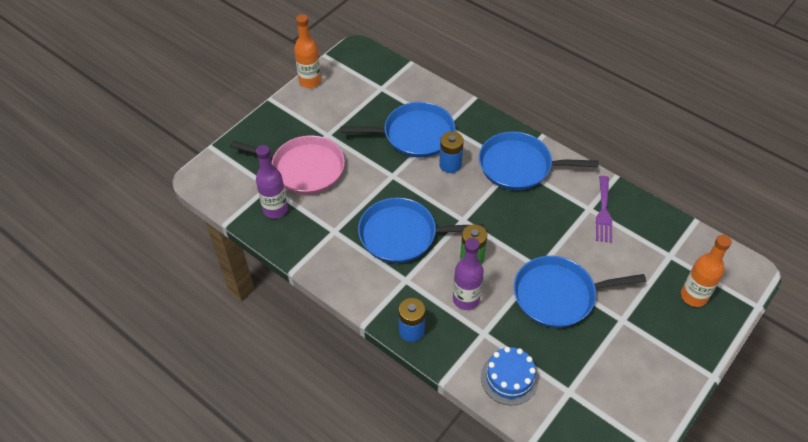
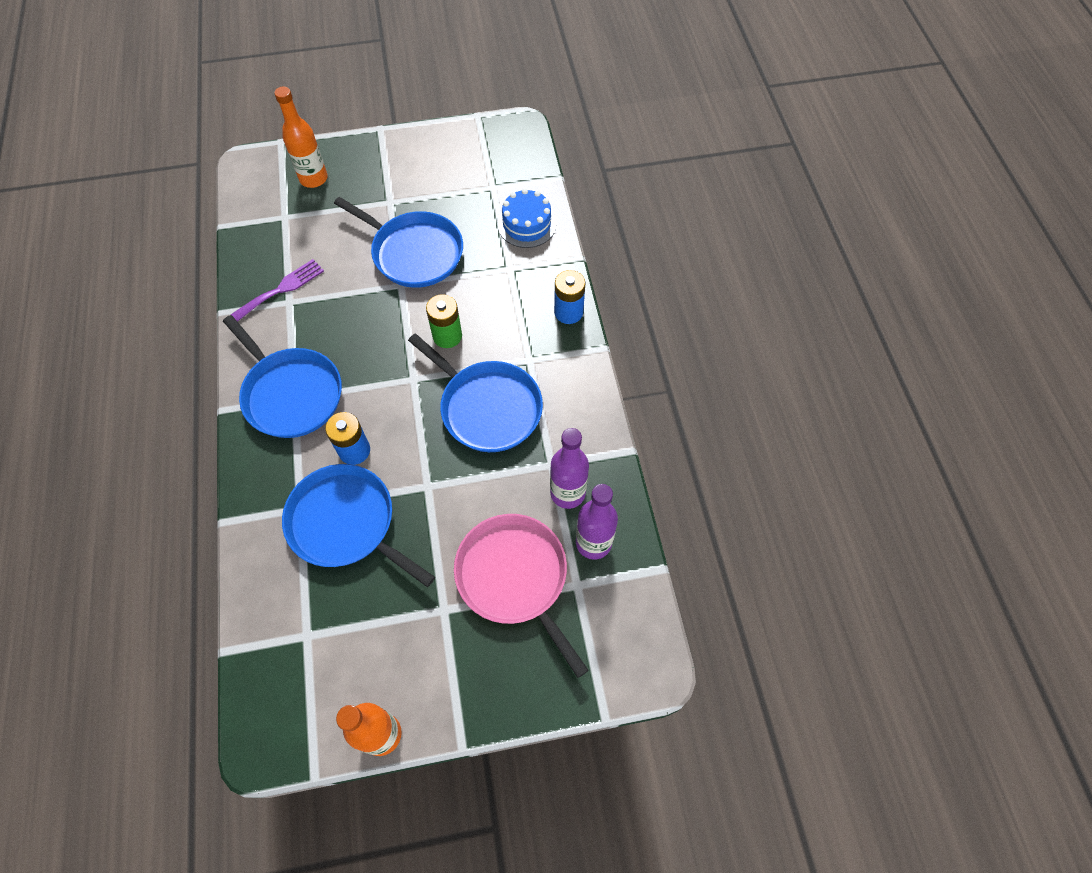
camera: 140 degrees left, 10 degrees up
purple bottle [453,238,484,310] -> purple bottle moved to [550,428,589,509]

